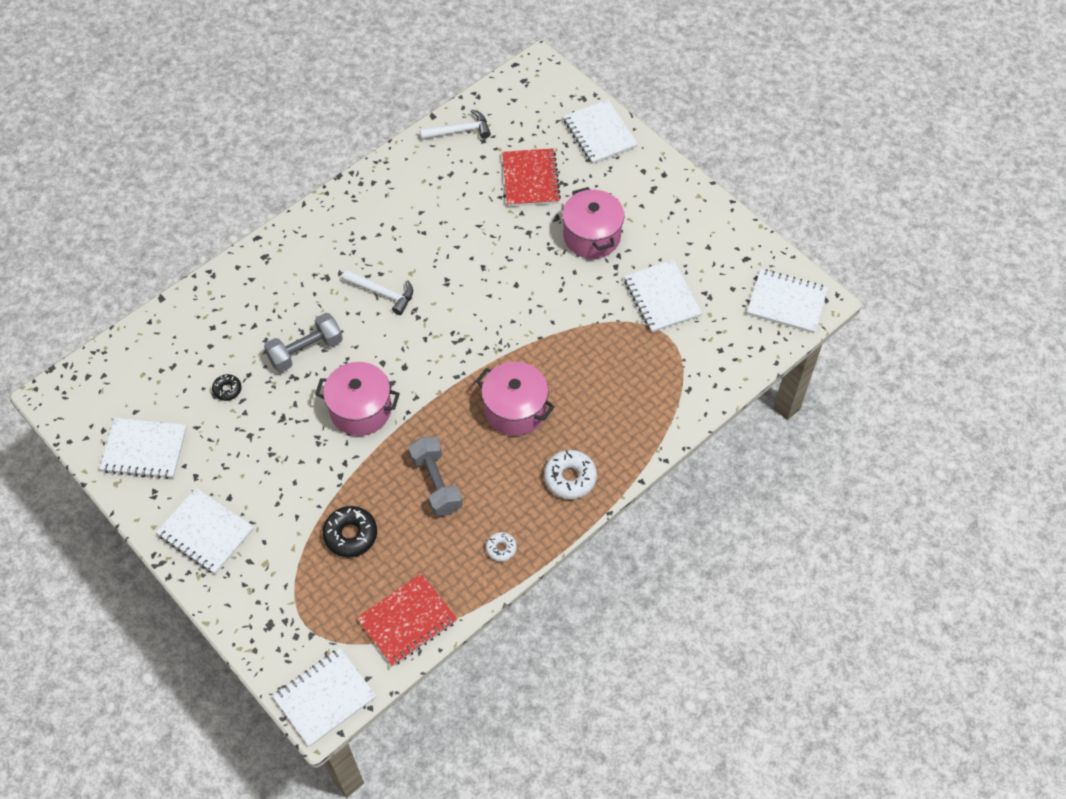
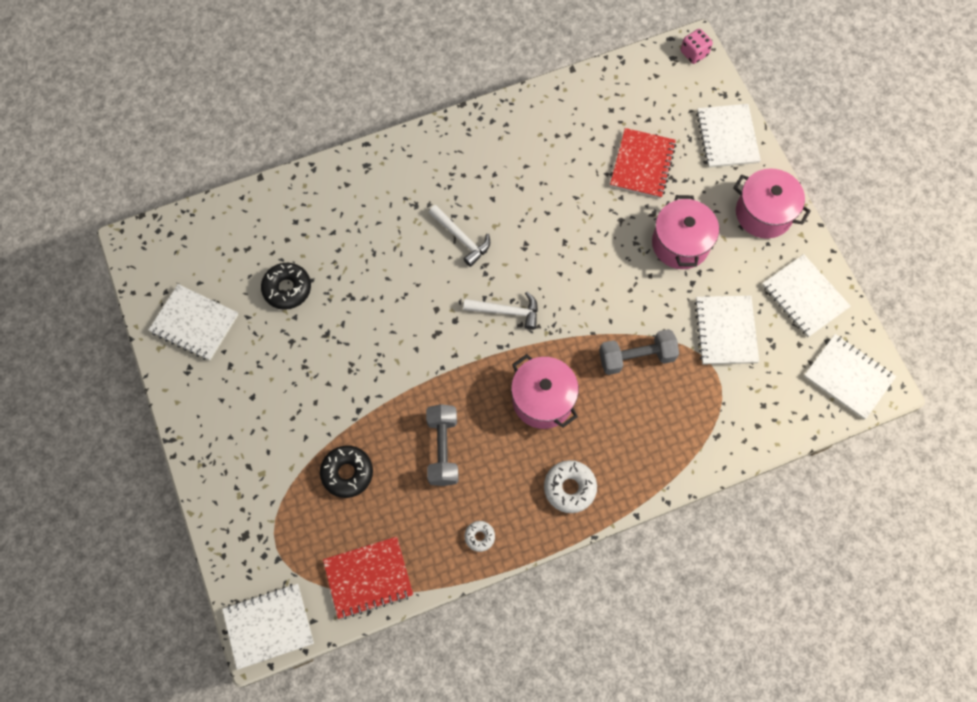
camera: 20 degrees right, 10 degrees up
white notebook [156,488,254,574] -> white notebook moved to [762,254,851,337]
black donut [212,374,242,401] -> black donut [261,263,311,310], size x1.76
grey dumbbell [264,313,343,372] -> grey dumbbell moved to [599,329,679,375]
pink pot [315,362,400,436] -> pink pot moved to [733,168,811,239]
white hammer [420,110,491,140] -> white hammer moved to [463,292,538,330]
none -> pink dice [681,29,713,64]

